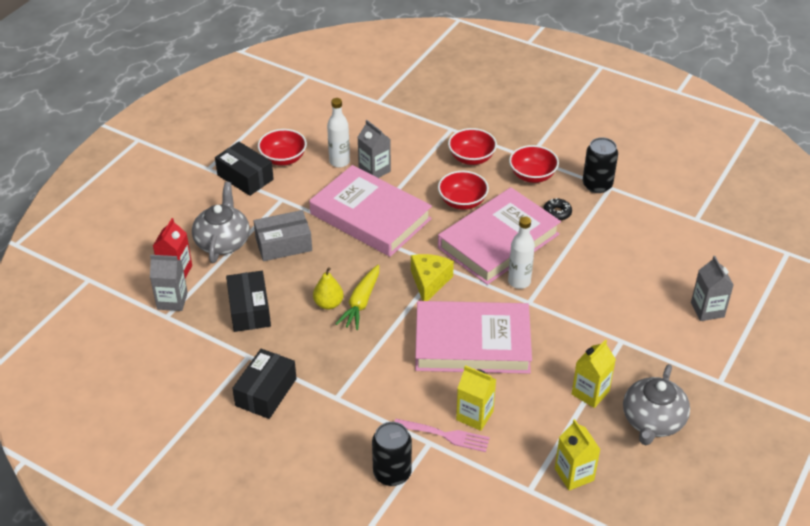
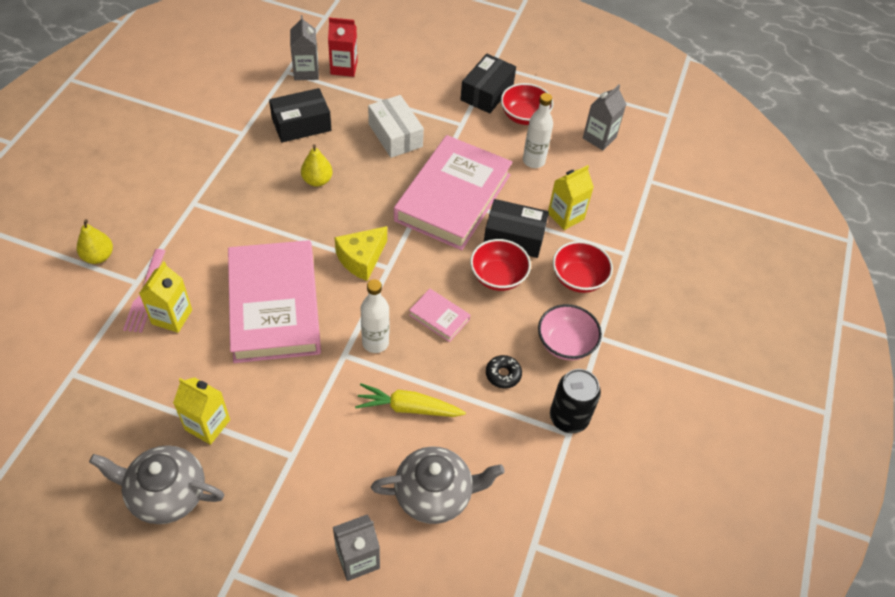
camera: 75 degrees right, 10 degrees up
grey teapot [192,182,250,263] -> grey teapot moved to [371,446,505,524]
black box [232,349,297,419] -> black box moved to [484,199,549,258]
grey box [254,210,312,261] -> white box [368,95,424,158]
yellow carrot [336,265,379,330] -> yellow carrot moved to [355,383,466,417]
grey carton [357,120,391,178] -> grey carton moved to [583,85,626,150]
black can [372,422,412,486] -> yellow pear [77,219,113,264]
yellow cheese [411,254,454,301] -> yellow cheese turned 135 degrees clockwise [334,226,387,281]
pink book [438,187,561,285] -> pink book [409,289,470,342], size x0.41
red bowl [509,145,559,183] -> pink bowl [538,304,602,360]
yellow carton [555,419,601,491] -> yellow carton moved to [548,165,594,230]

